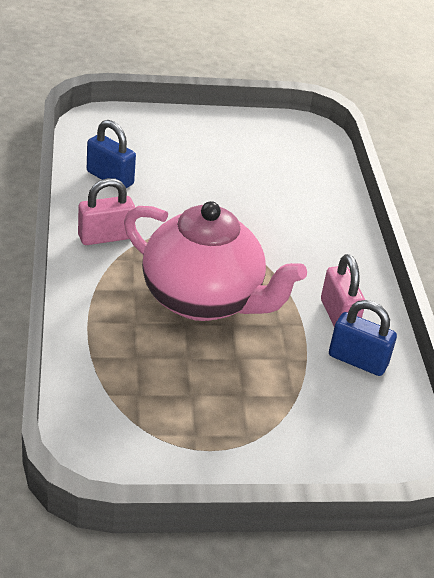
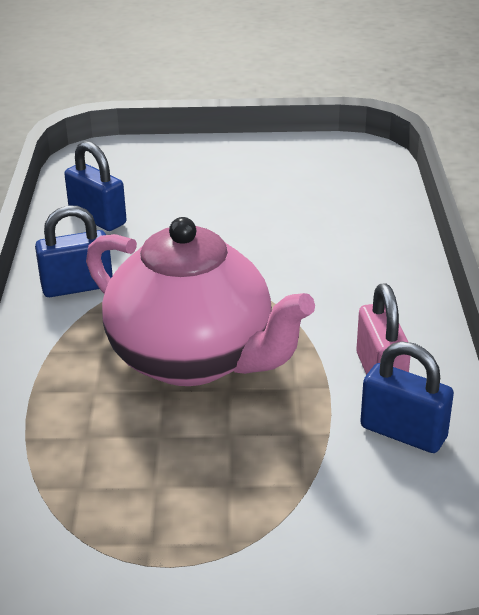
camera: 10 degrees right, 5 degrees down
pink padlock [78,178,135,245] -> blue padlock [35,206,113,297]

